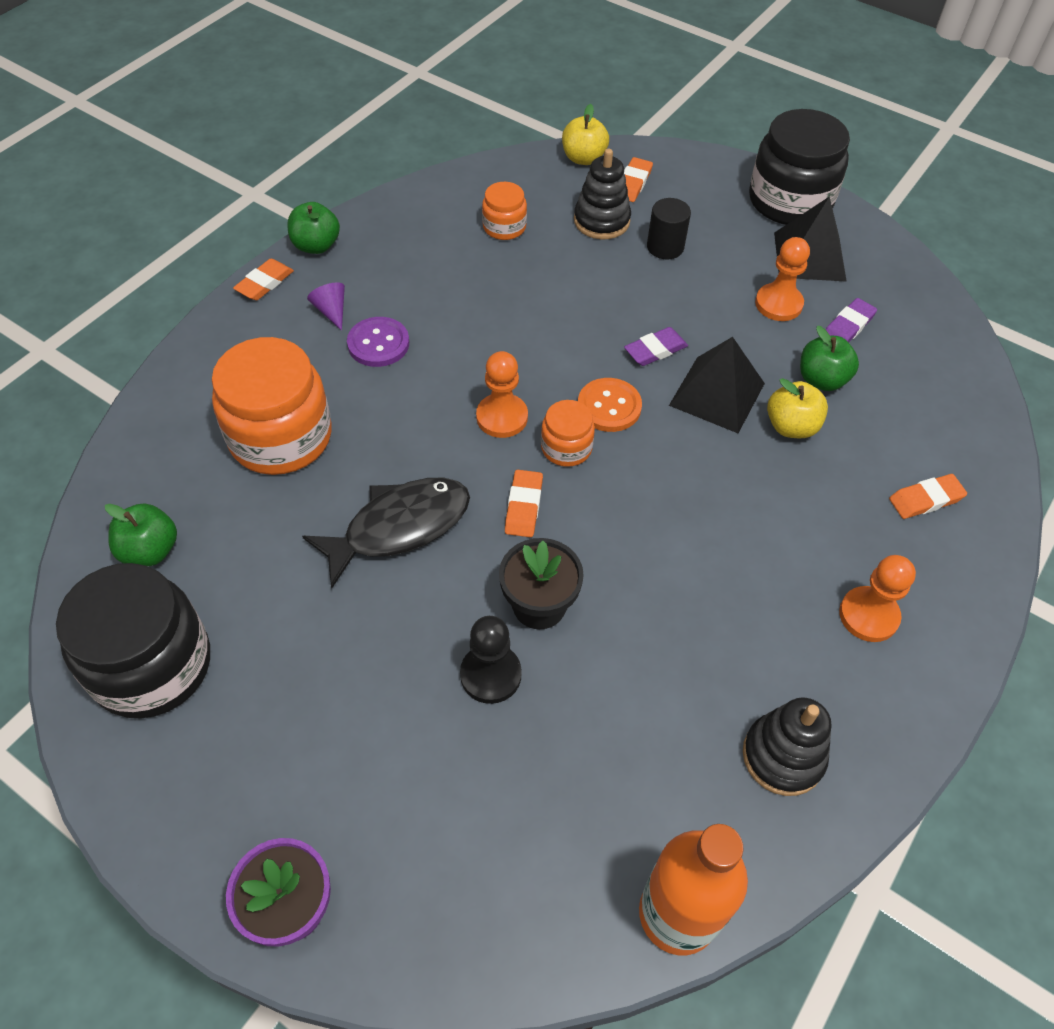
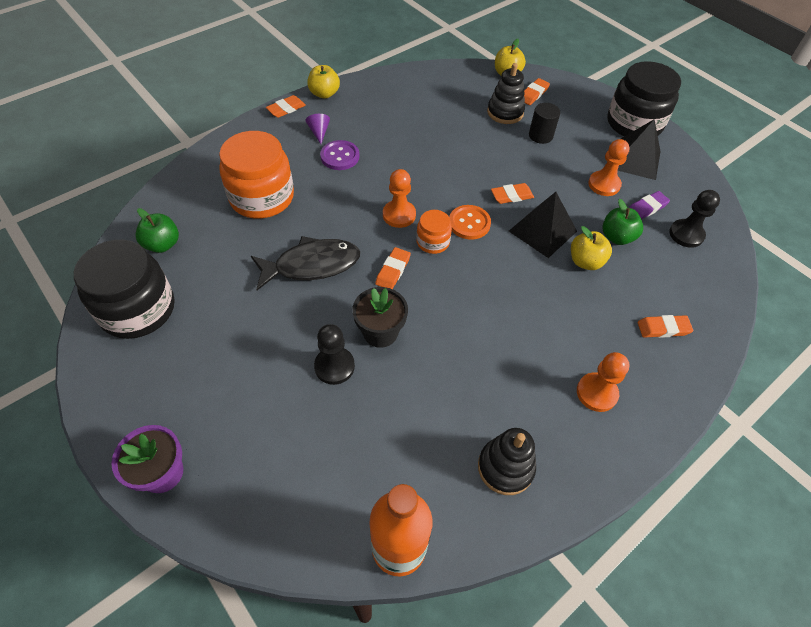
camera: 15 degrees right, 0 degrees up
green apple [287,202,340,254] -> yellow apple [307,65,340,99]
orange jar [482,182,527,240] -> none
purple eraser [624,327,688,366] -> orange eraser [491,183,534,204]
none -> black pawn [669,190,720,248]

